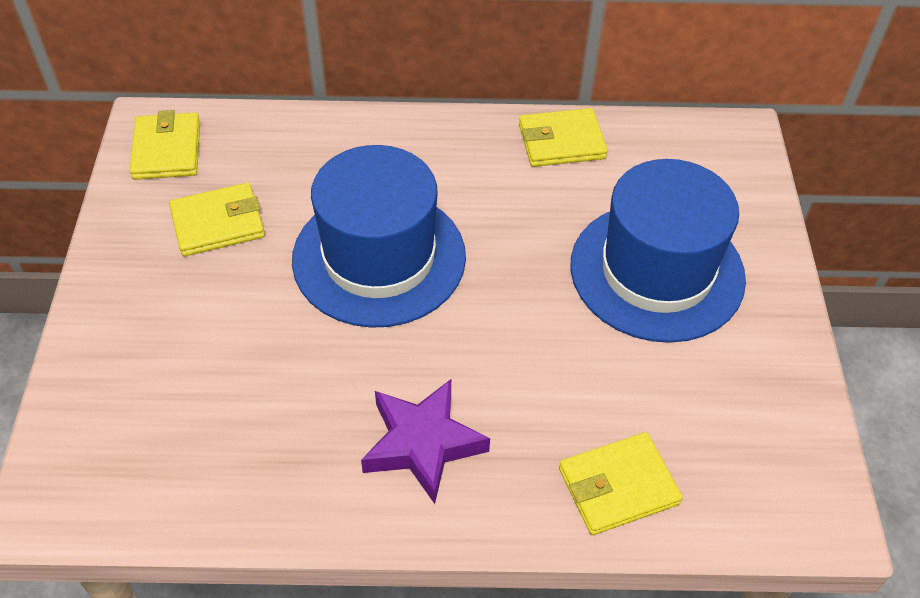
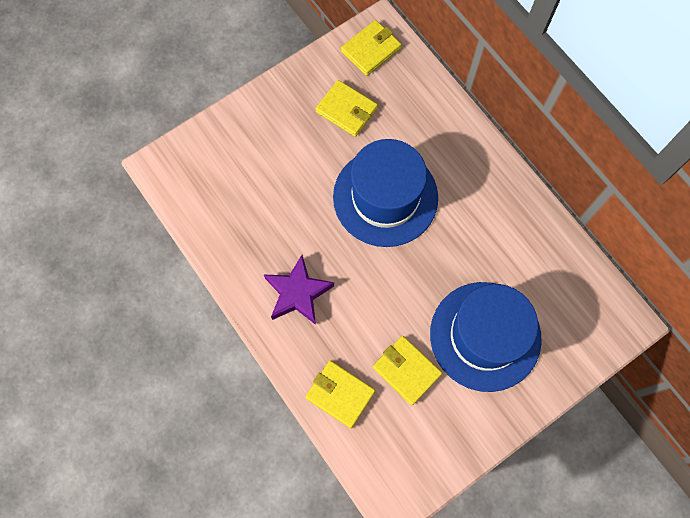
camera: 55 degrees right, 20 degrees up
yellow wallet [519,108,608,167] -> yellow wallet moved to [373,336,442,405]

